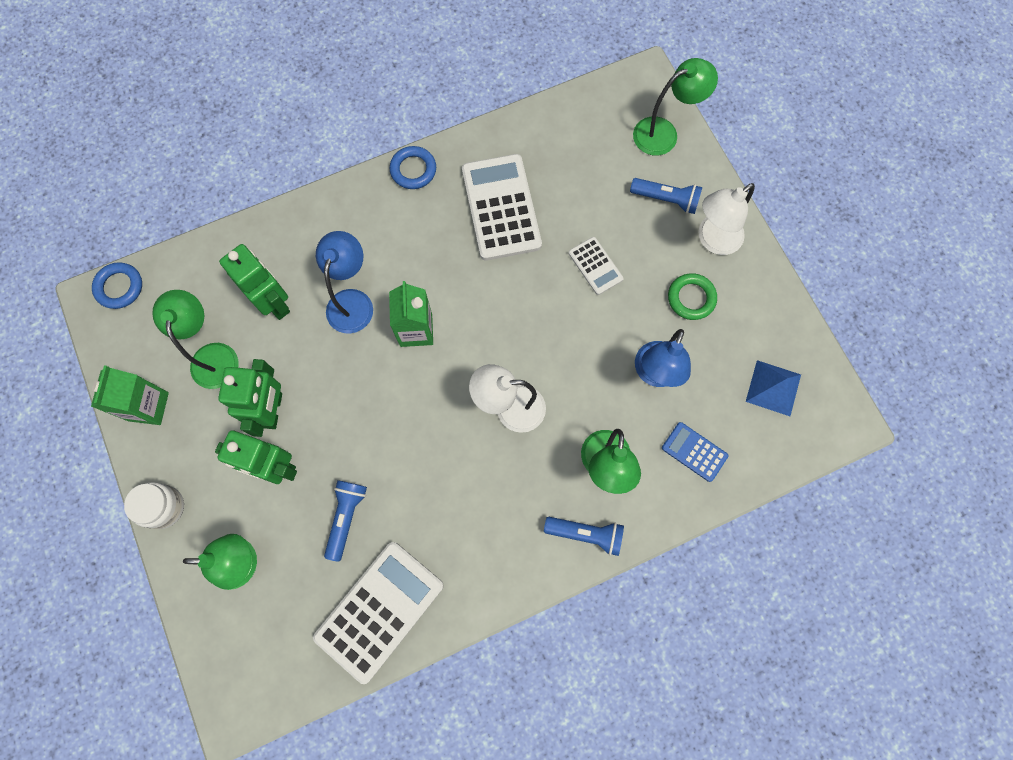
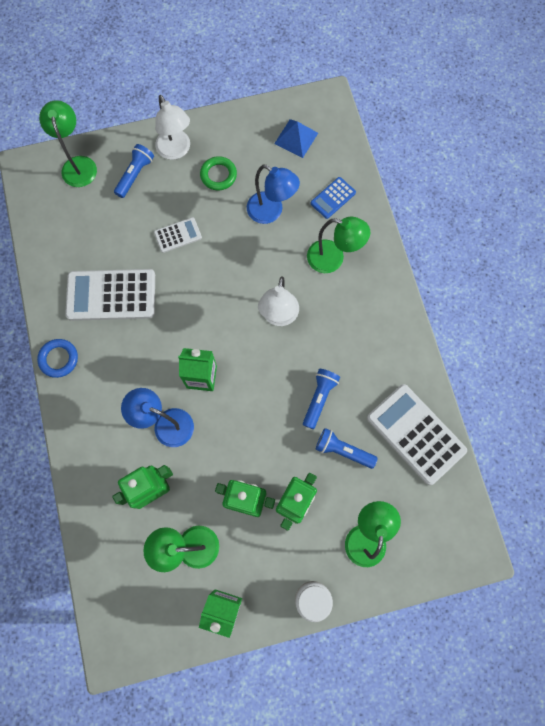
camera: 80 degrees left, 0 degrees up
blue ring [92,262,142,309] -> none
blue flashlight [544,517,624,556] -> blue flashlight moved to [303,369,340,429]

